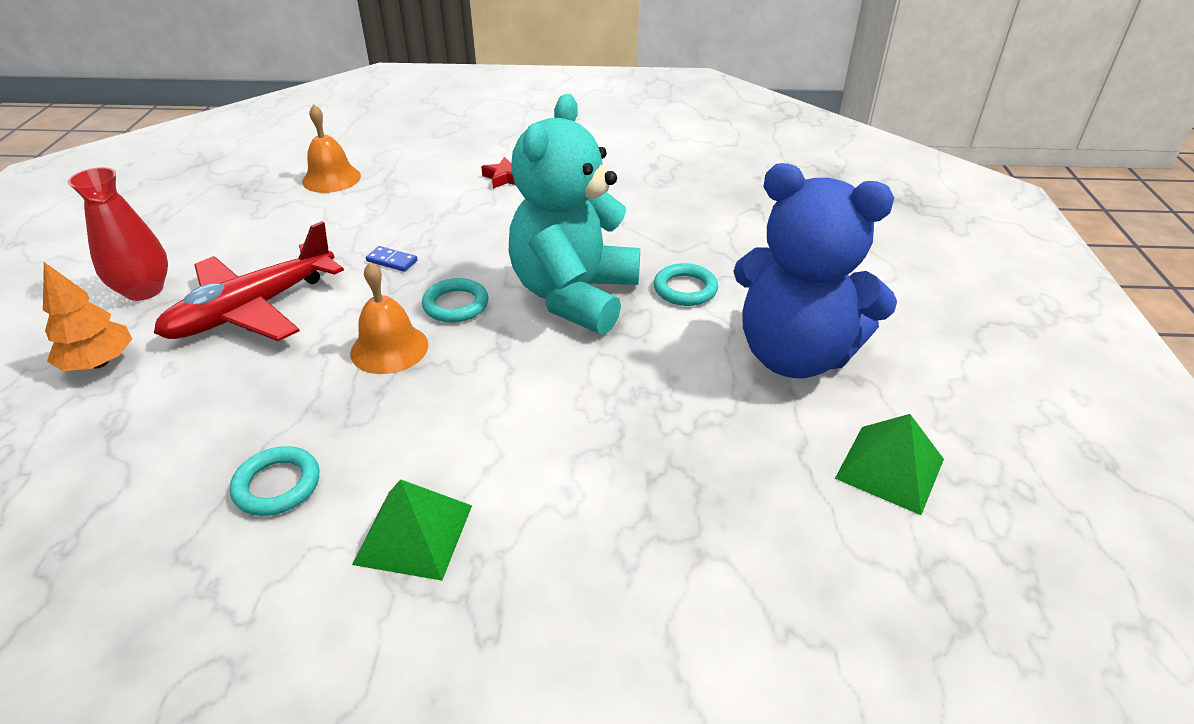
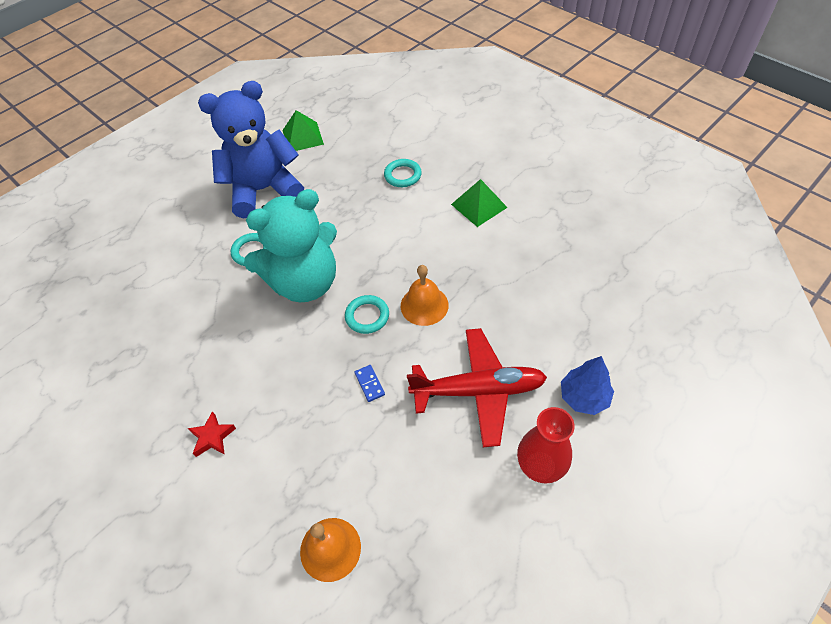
camera: 135 degrees left, 15 degrees up
orange tree [43,262,132,371] -> blue tree [561,356,614,415]
turquoise ring [230,446,319,516] -> turquoise ring moved to [384,159,422,187]
blue teddy bear [733,163,897,378] -> blue teddy bear turned 90 degrees counterclockwise [198,81,304,218]

